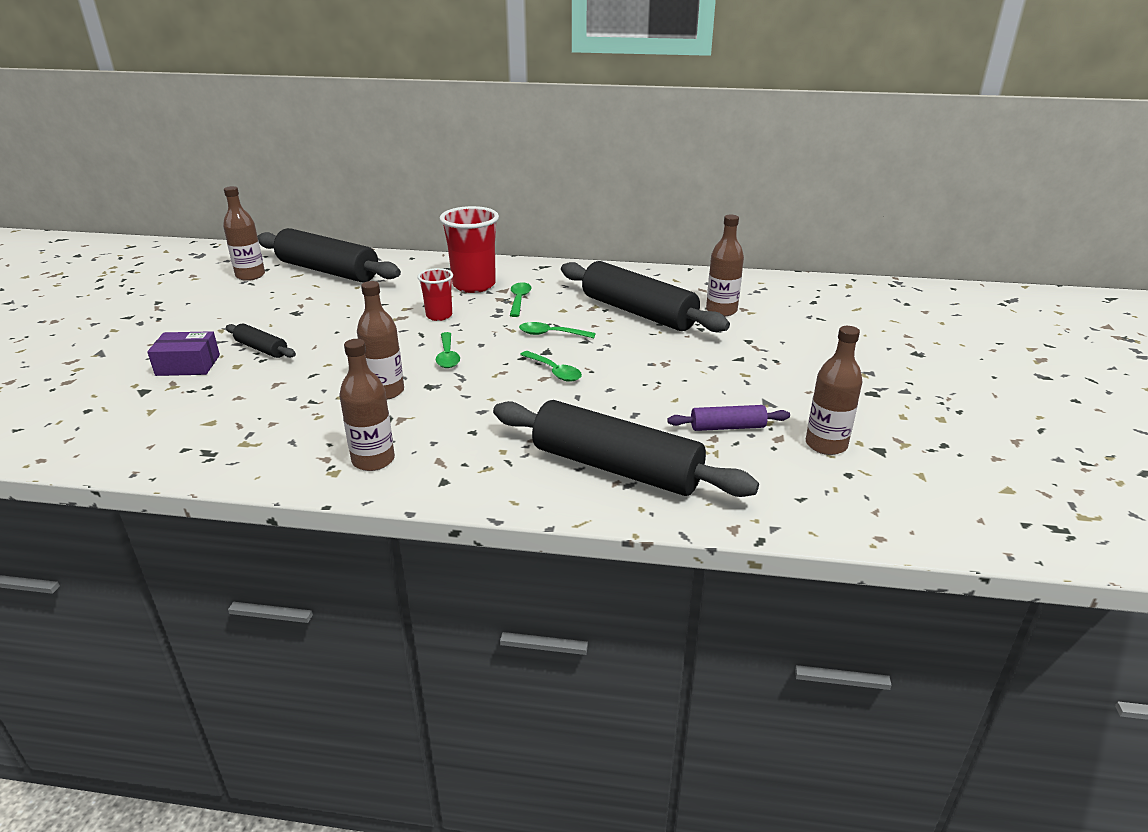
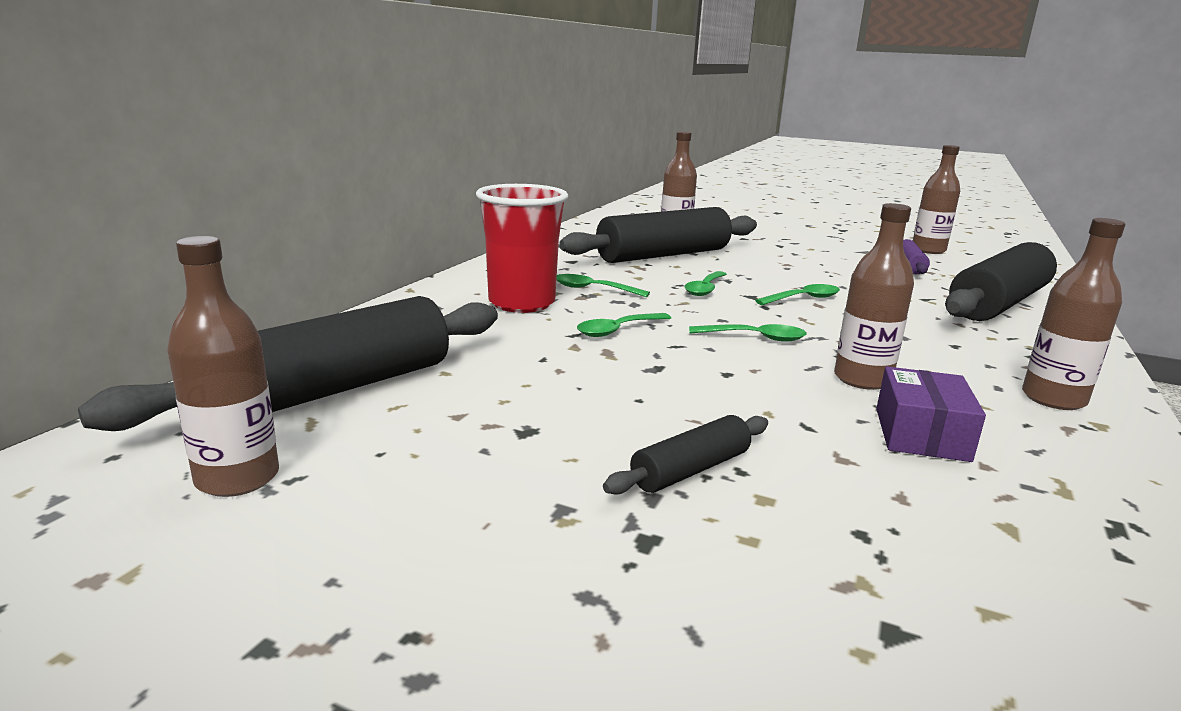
camera: 75 degrees left, 10 degrees down
purple box [147,331,220,376] -> purple box moved to [876,366,986,462]
red cup [417,268,453,321] -> green spoon [577,313,671,337]

